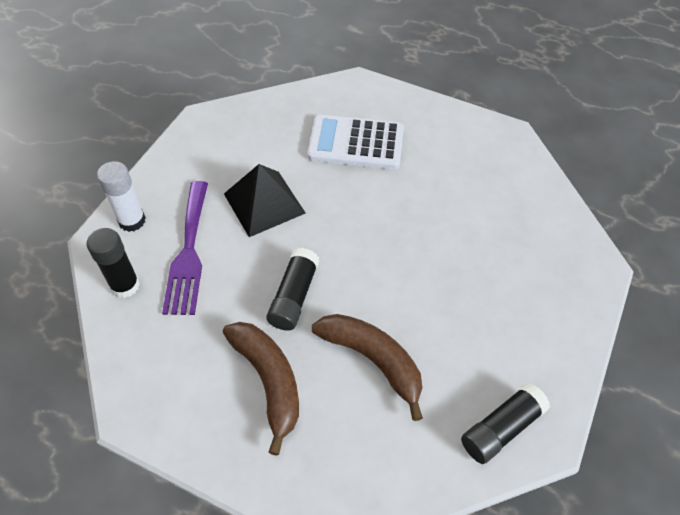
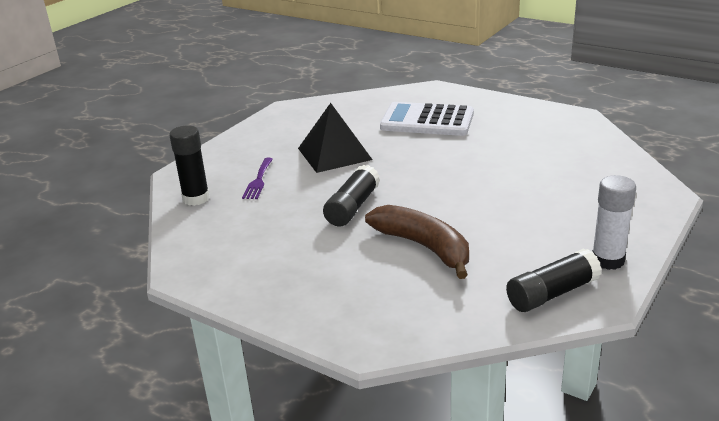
camera: 10 degrees right, 25 degrees down
white glue stick [97,161,146,232] -> white glue stick moved to [592,175,636,270]
purple fork [162,181,208,315] -> purple fork [242,158,273,199], size x0.53
brown banana [223,322,299,456] -> none

